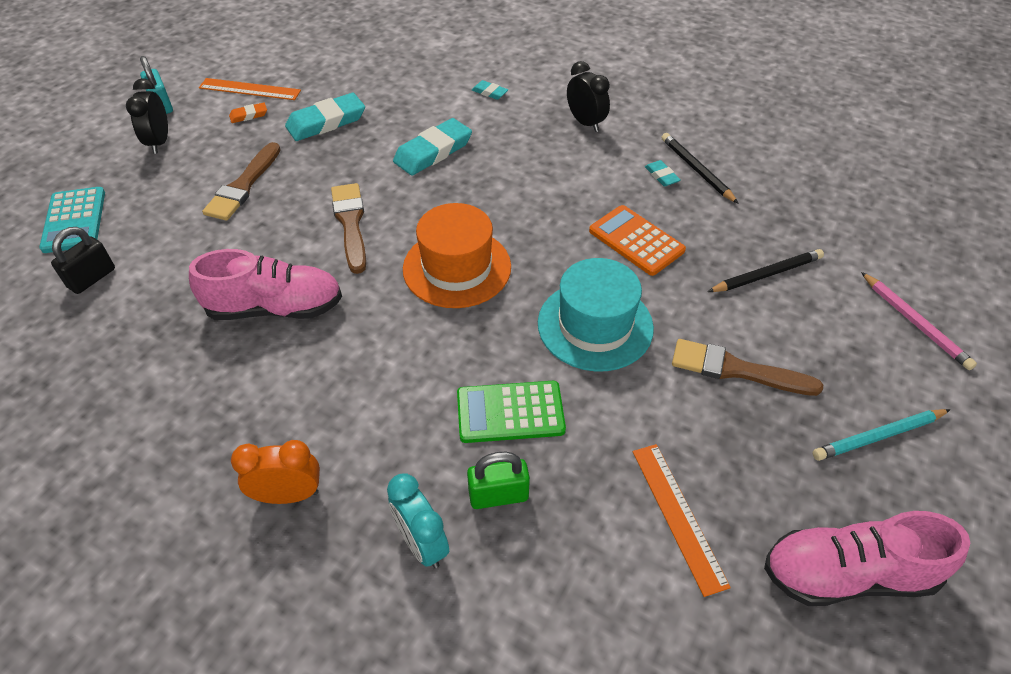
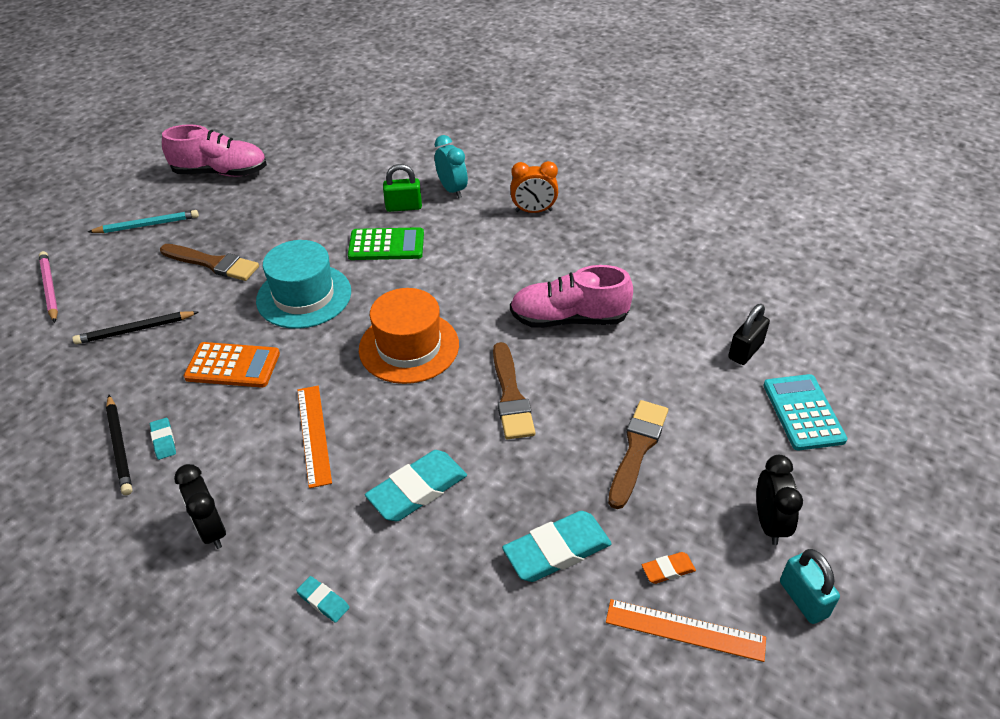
camera: 175 degrees left, 5 degrees down
orange calculator [589,205,686,276] -> orange calculator turned 45 degrees counterclockwise [184,342,280,388]
orange ruler [633,444,731,597] -> orange ruler moved to [297,386,332,488]

